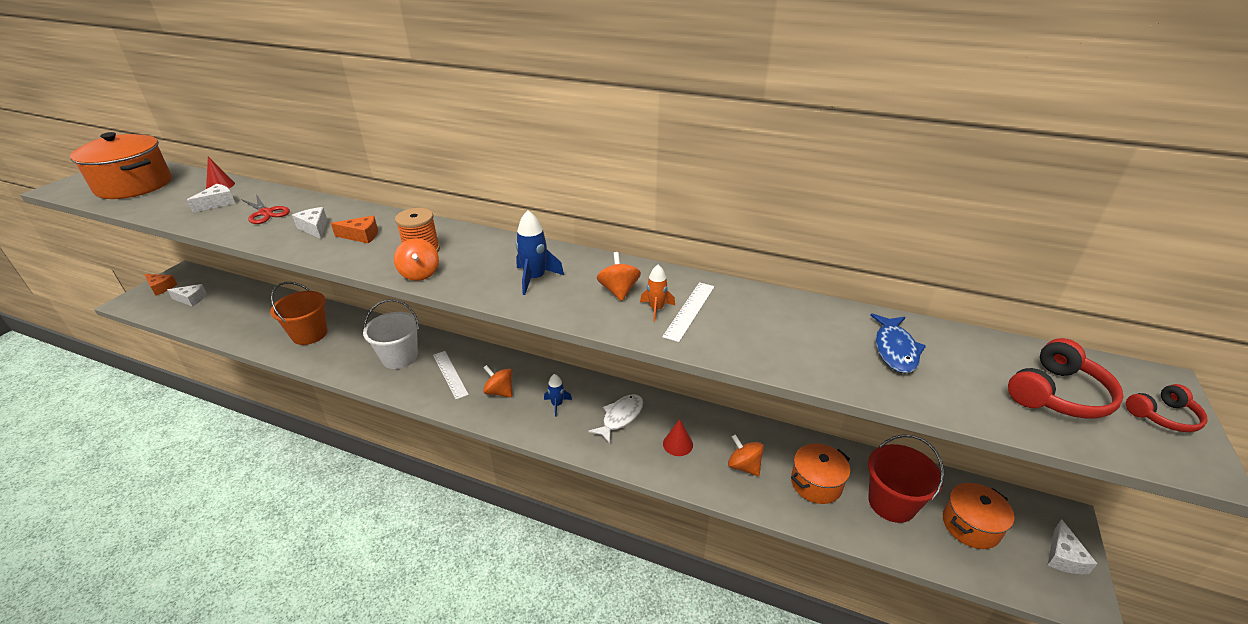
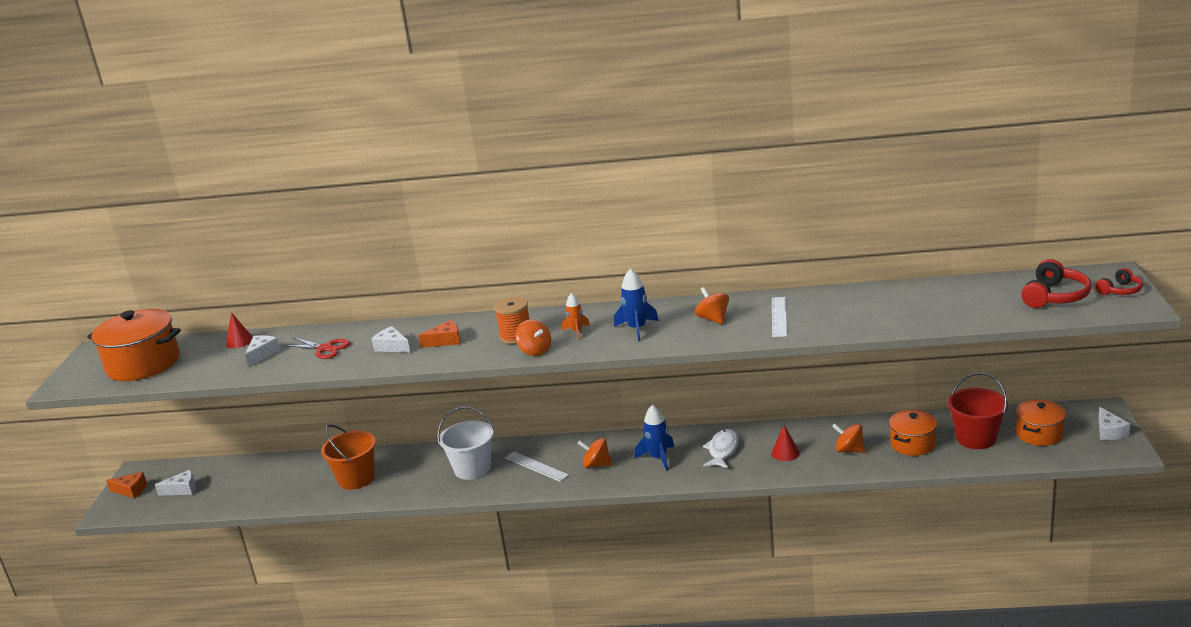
camera: 15 degrees left, 10 degrees down
blue rocket [544,374,572,417] -> blue rocket [635,404,674,471], size x1.54
orange rocket [640,265,675,322] -> orange rocket moved to [561,293,590,339]
blue fish [870,313,926,373] -> none

